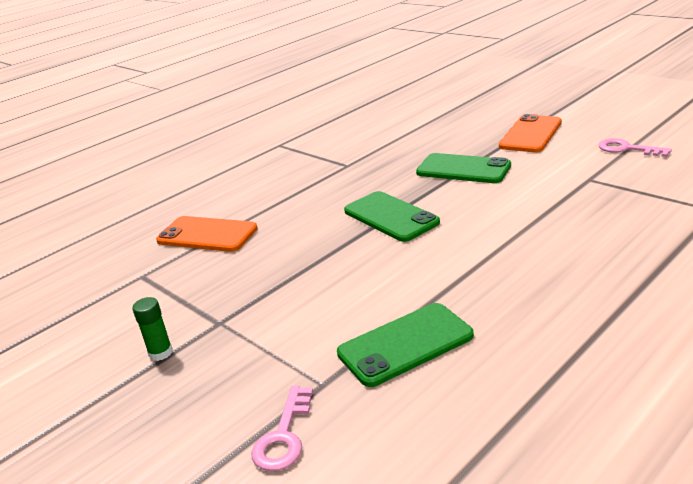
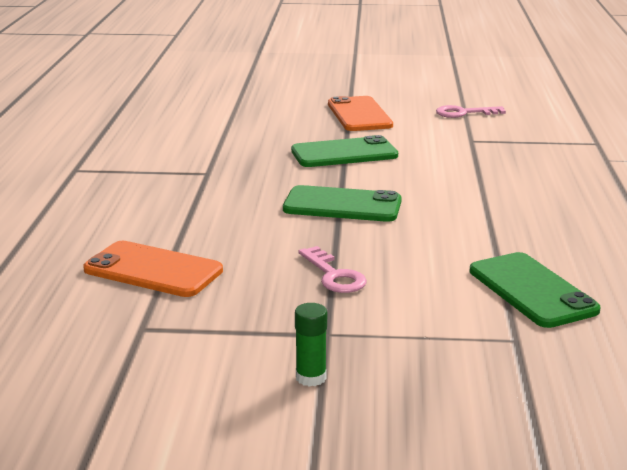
camera: 45 degrees left, 5 degrees down
orange phone [156,216,258,252] -> orange phone turned 45 degrees clockwise [83,241,223,297]
pink key [251,386,313,471] -> pink key moved to [298,246,367,293]
green phone [337,303,474,387] -> green phone turned 45 degrees counterclockwise [470,252,601,328]

